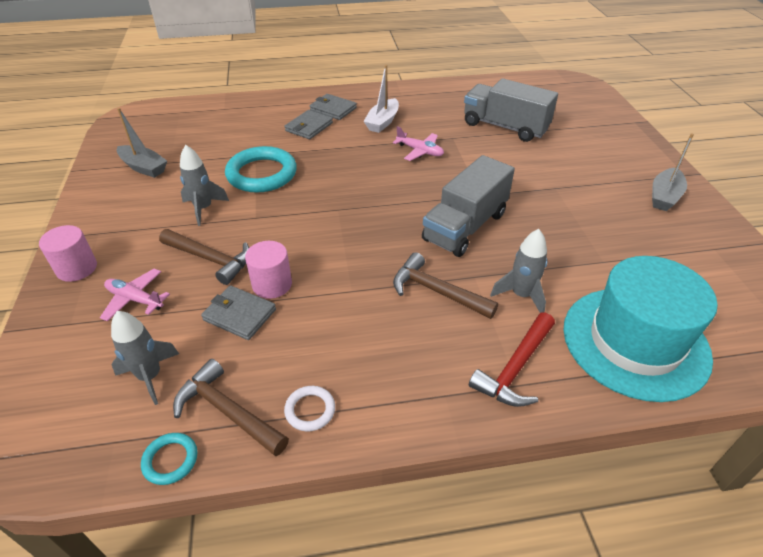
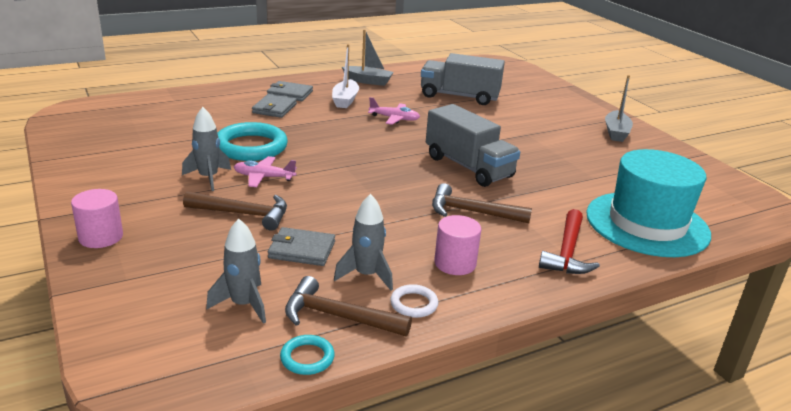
camera: 20 degrees left, 15 degrees down
pink plane [100,269,170,321] -> pink plane moved to [234,156,297,187]
grey boat [116,108,167,178] -> grey boat moved to [342,29,394,86]
pink cylinder [245,241,292,299] -> pink cylinder moved to [434,215,481,275]
grey truck [422,155,515,257] -> grey truck turned 60 degrees counterclockwise [426,104,520,187]
grey rocket [490,229,547,313] -> grey rocket moved to [334,194,393,290]

